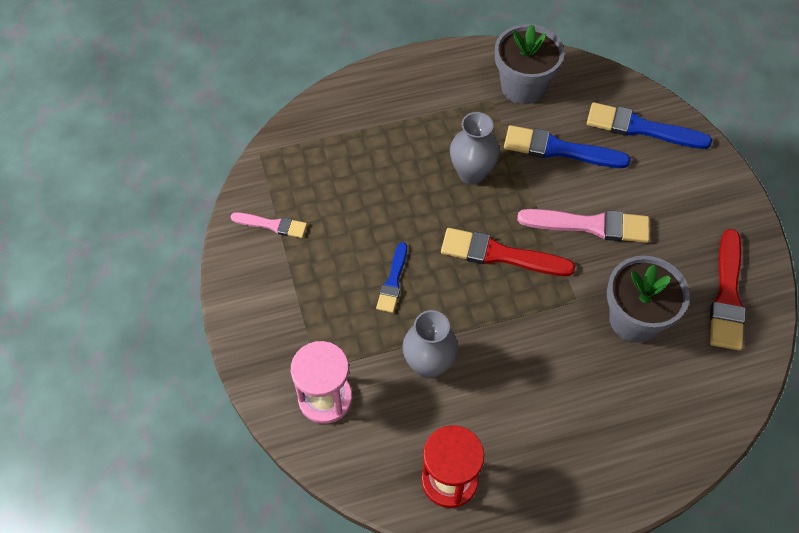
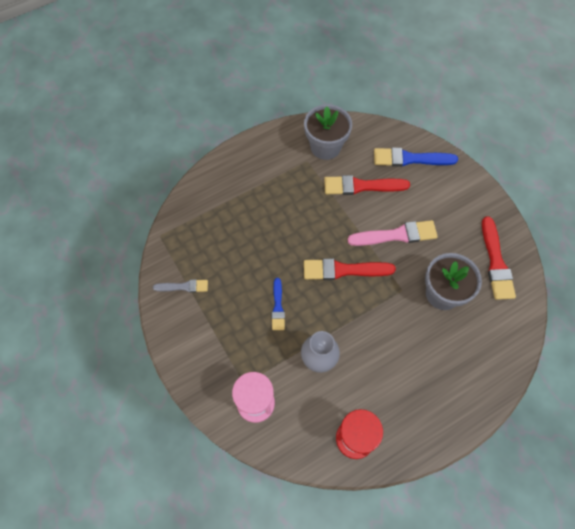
camera: 15 degrees left, 5 degrees up
pink brush [231,212,307,238] -> grey brush [153,279,208,293]
grey vase [450,112,499,185] -> none
blue brush [504,125,631,168] -> red brush [324,175,410,195]

